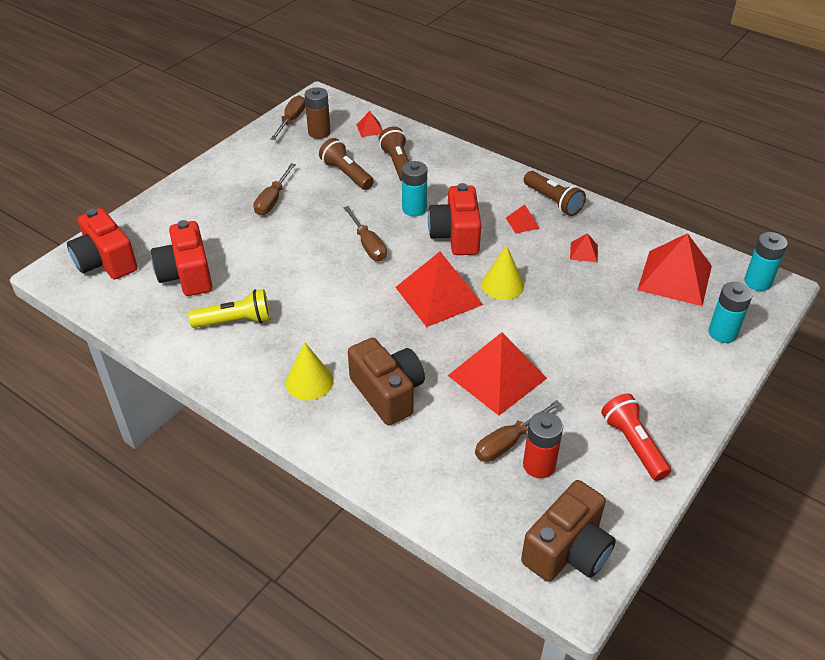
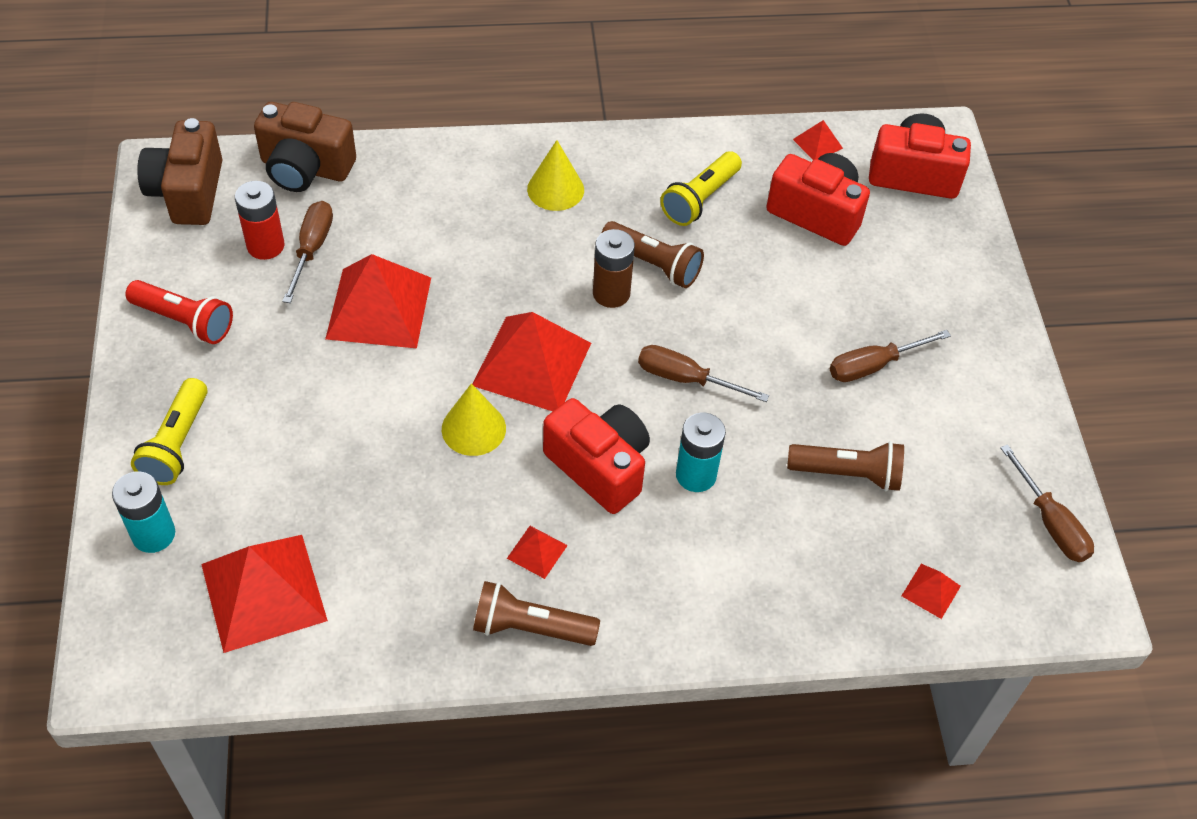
camera: 135 degrees right, 10 degrees up
brown screwdriver [254,163,296,215] -> brown screwdriver turned 90 degrees counterclockwise [830,330,951,382]
brown battery [305,87,331,139] -> brown battery moved to [593,229,635,308]
brown camera [348,338,425,425] -> brown camera moved to [254,102,356,192]
brown flashlight [379,127,409,182] -> brown flashlight moved to [602,221,704,288]
red pyramid [570,233,598,262] -> red pyramid moved to [793,120,843,160]
turquoise battery [744,232,788,291] -> none
none -> yellow flashlight [131,378,208,485]

